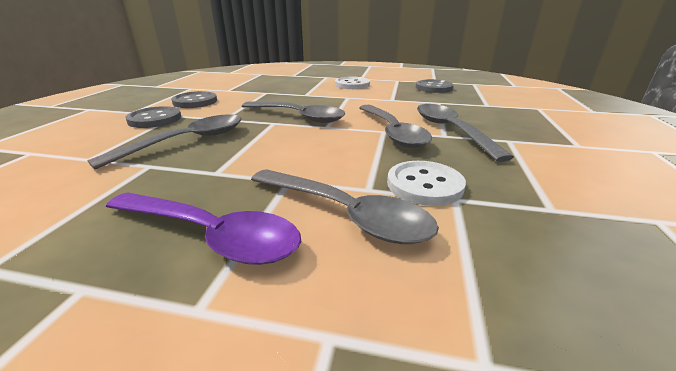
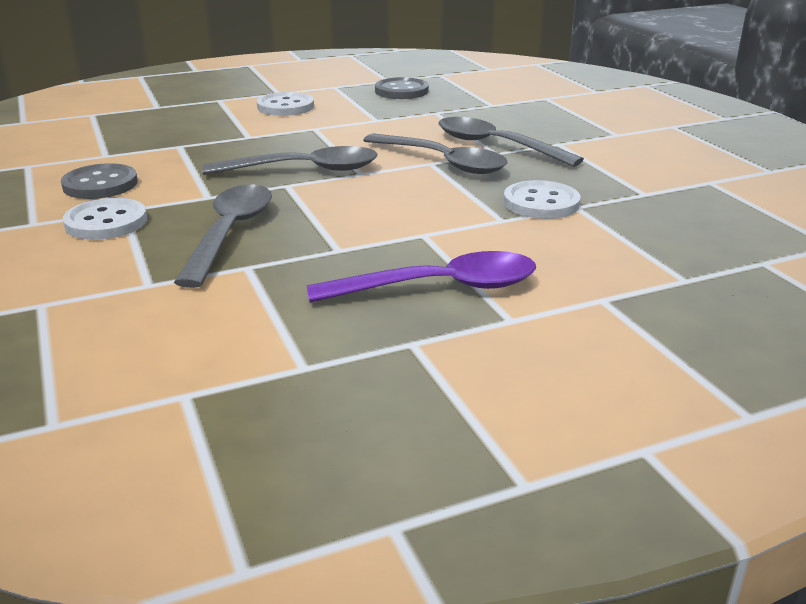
camera: 35 degrees left, 0 degrees up
grey button [125,106,181,128] -> white button [63,198,147,240]
grey spoon [251,169,439,244] -> none

